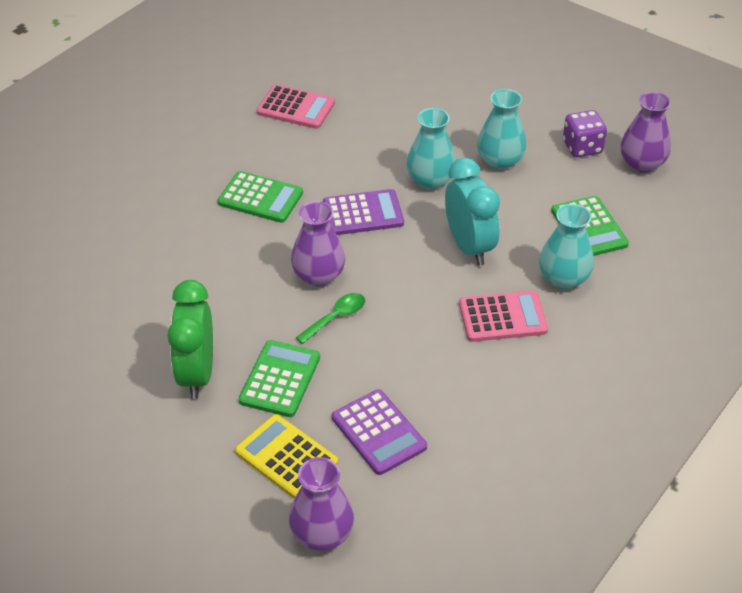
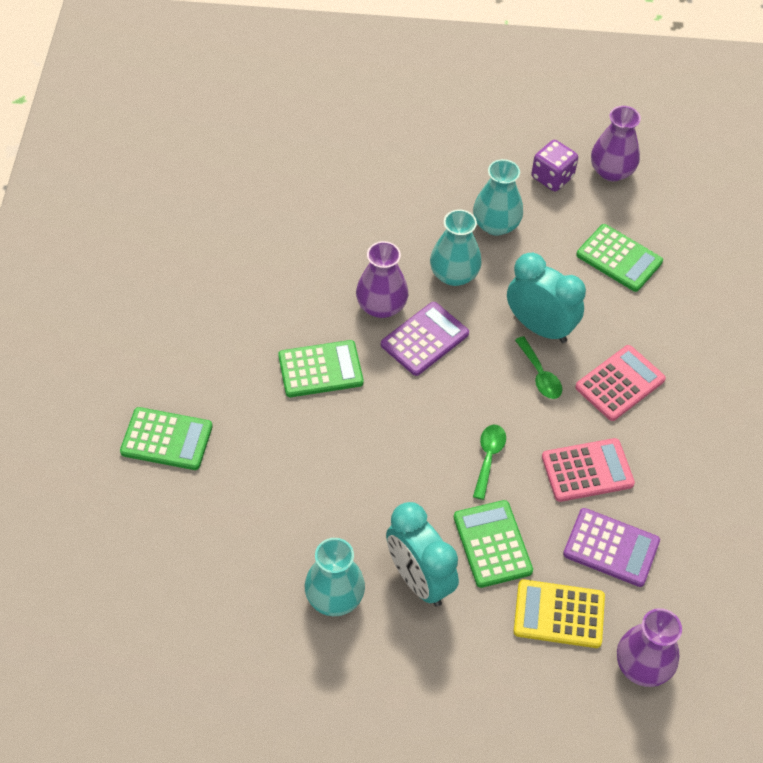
camera: 35 degrees left, 10 degrees up
green clock [167,280,213,399] -> turquoise clock [386,502,459,607]
pink calculator [256,84,335,129] -> pink calculator moved to [542,438,635,502]
purple vase [291,201,345,286] -> purple vase moved to [356,241,408,318]
turquoise vase [539,204,594,289] -> turquoise vase moved to [305,538,365,616]
none -> green calculator [120,407,213,470]
none -> green spoon [515,336,562,399]

